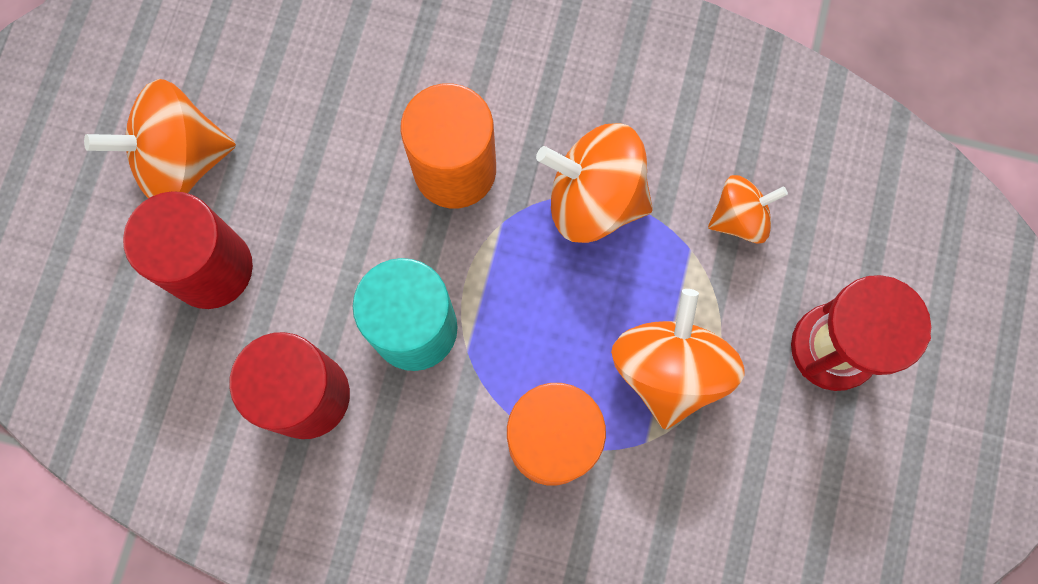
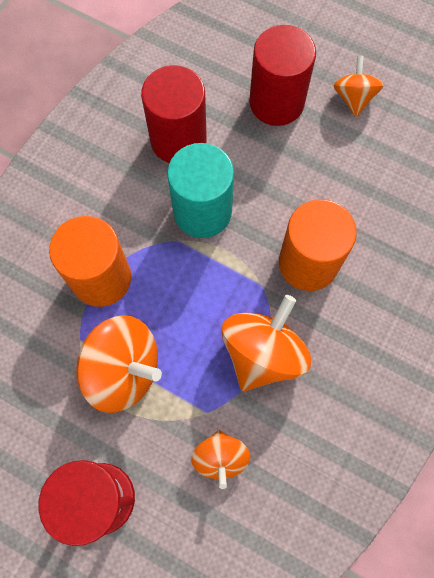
camera: 105 degrees right, 5 degrees down
orange spinning top [84,79,236,199] -> orange spinning top [333,56,384,117], size x0.59

